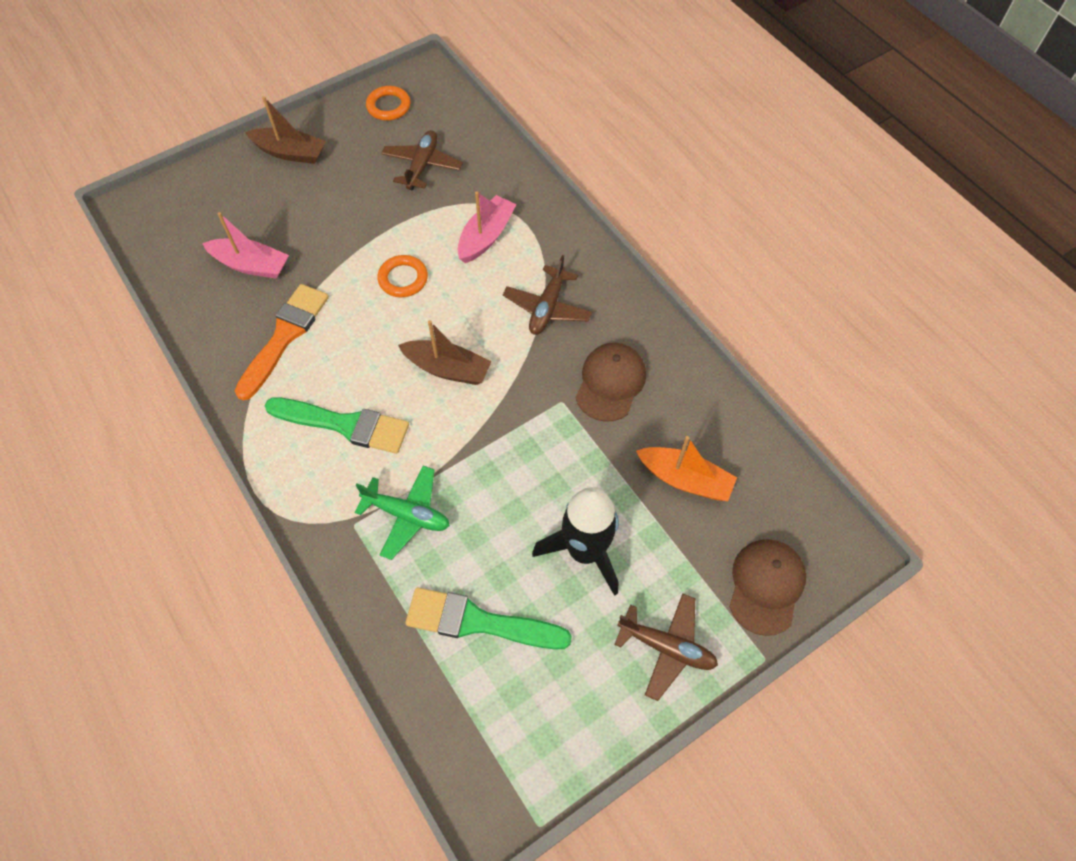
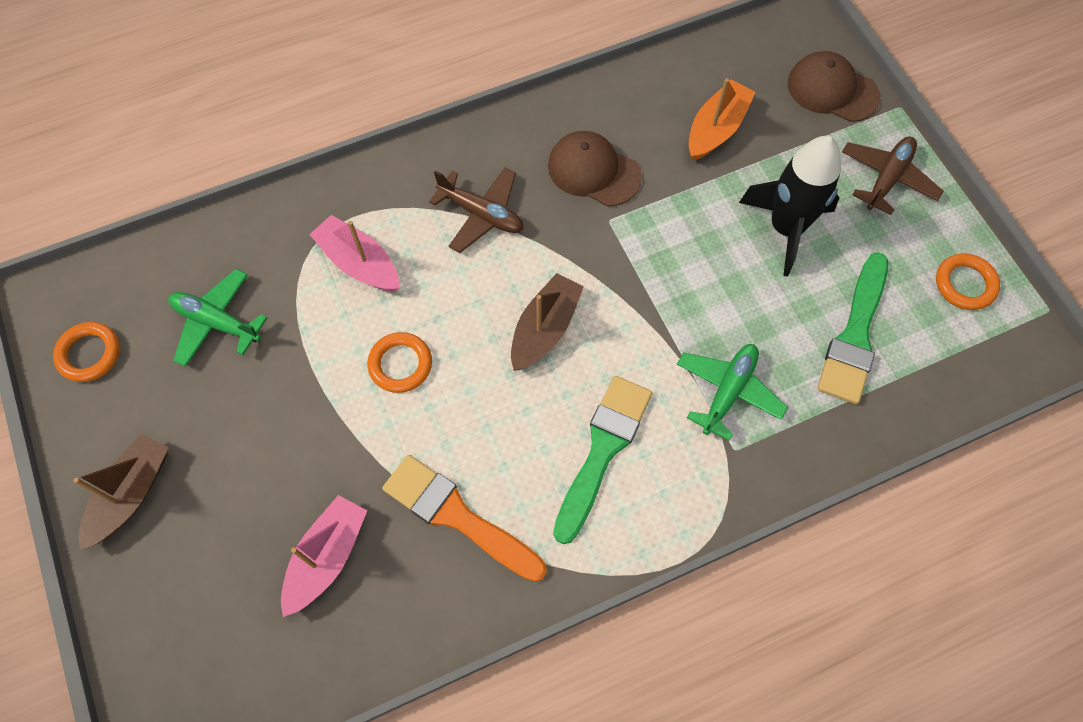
camera: 80 degrees left, 5 degrees up
brown plane [381,130,463,191] -> green plane [168,269,267,367]
none -> orange ring [936,253,1000,310]

